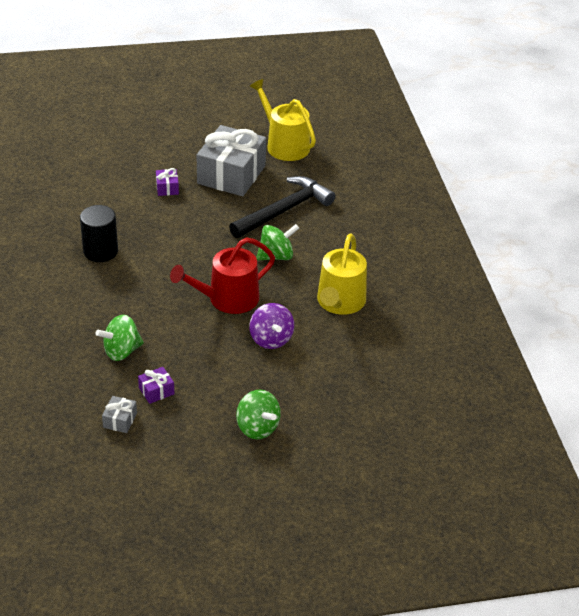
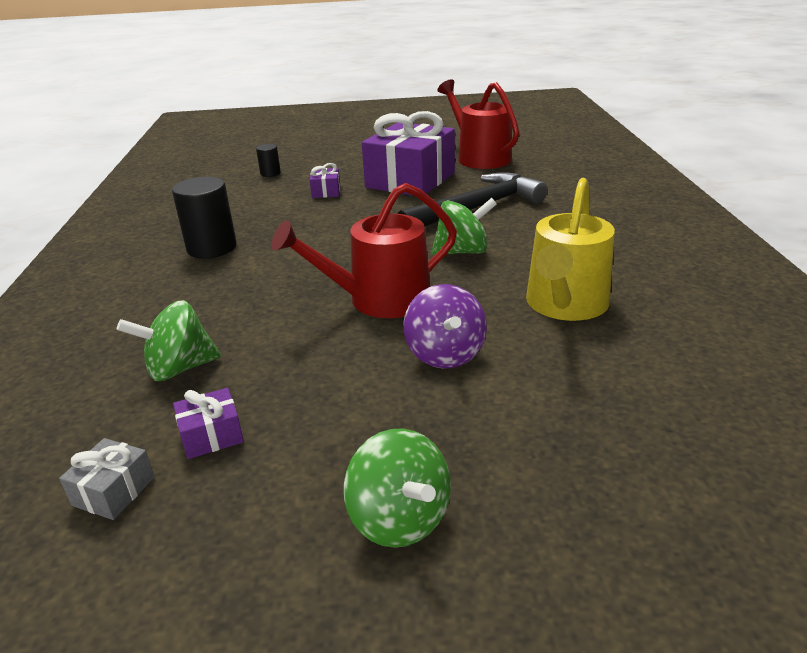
camera: 10 degrees right, 10 degrees down
grey gift [197,125,266,196] -> purple gift [362,111,455,196]
yellow watering can [250,79,316,161] -> red watering can [437,79,519,169]
none -> black cylinder [256,144,281,177]

